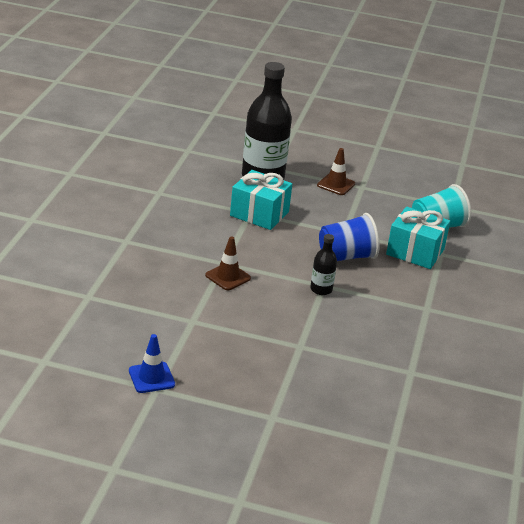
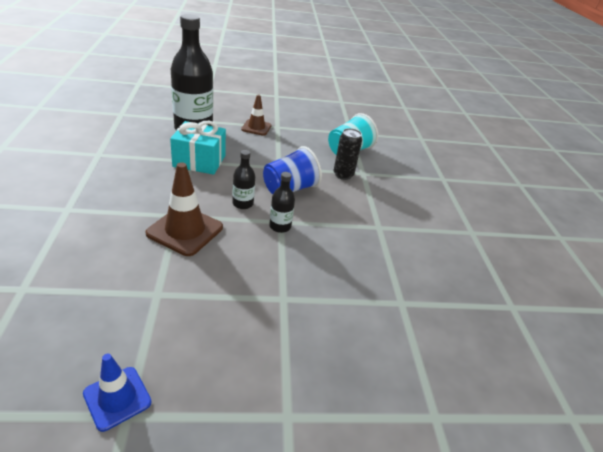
camera: 20 degrees left, 5 degrees up
brown traffic cone [205,236,251,290] -> brown traffic cone [145,162,223,256], size x1.59
turquoise gift [386,206,450,269] -> black can [334,128,362,180]
none -> black bottle [232,150,255,209]

